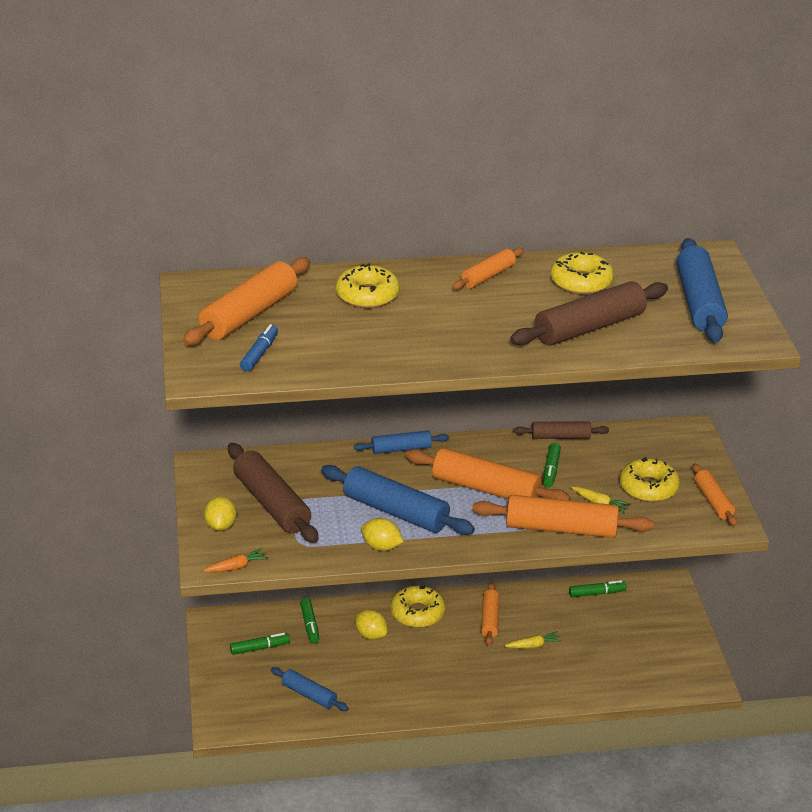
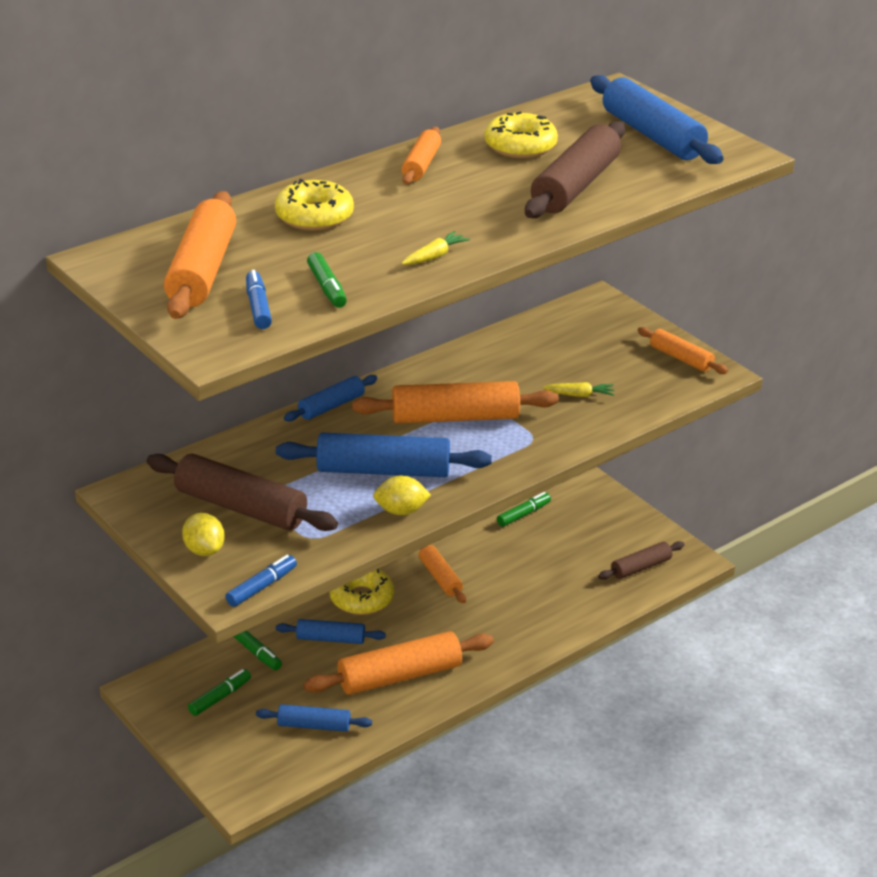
camera: 30 degrees left, 0 degrees up
orange carrot [203,548,269,572] -> blue marker [225,555,297,607]
yellow lemon [355,609,388,640] -> blue rolling pin [276,619,386,644]
orange rolling pin [472,495,654,538] -> orange rolling pin moved to [303,631,494,695]
yellow carrot [505,631,562,649] -> yellow carrot moved to [402,231,470,265]
brown rolling pin [514,421,609,439] -> brown rolling pin moved to [598,541,685,580]
green marker [543,443,561,488] -> green marker moved to [307,252,347,308]
yellow donut [620,457,680,502] -> none

